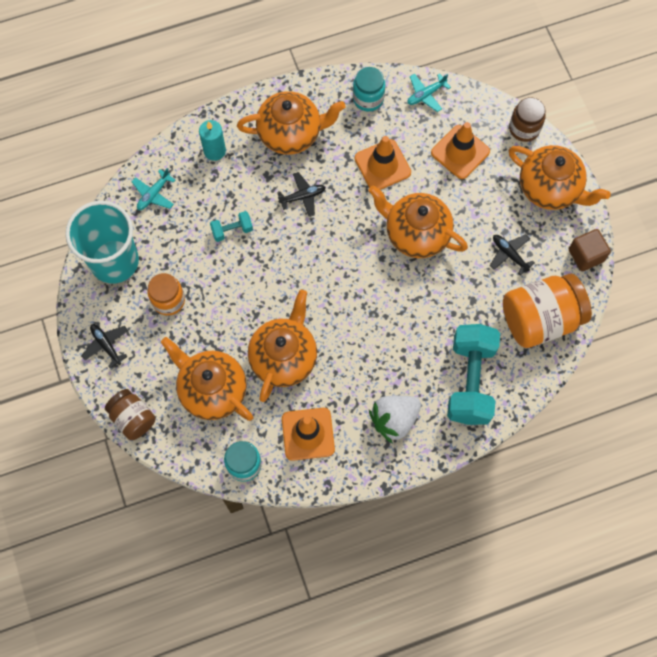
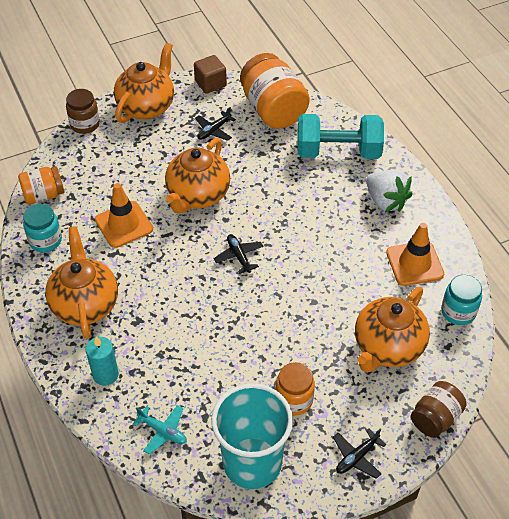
camera: 95 degrees left, 20 degrees down
turquoise dumbbell [210,211,253,242] -> none
orange teapot [248,290,317,402] -> none
black plane [277,172,326,217] -> black plane moved to [214,234,264,274]
turquoise plane [407,73,451,112] -> orange jar [18,166,64,204]
orange traffic cone [431,122,490,179] -> none

